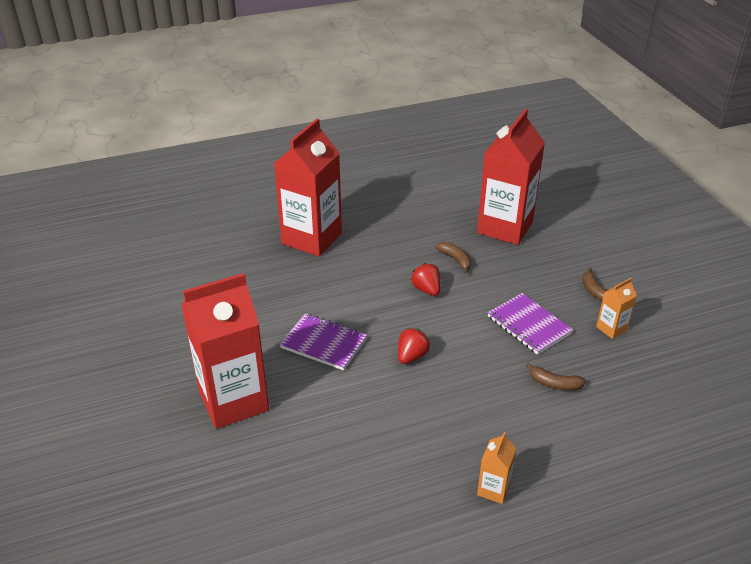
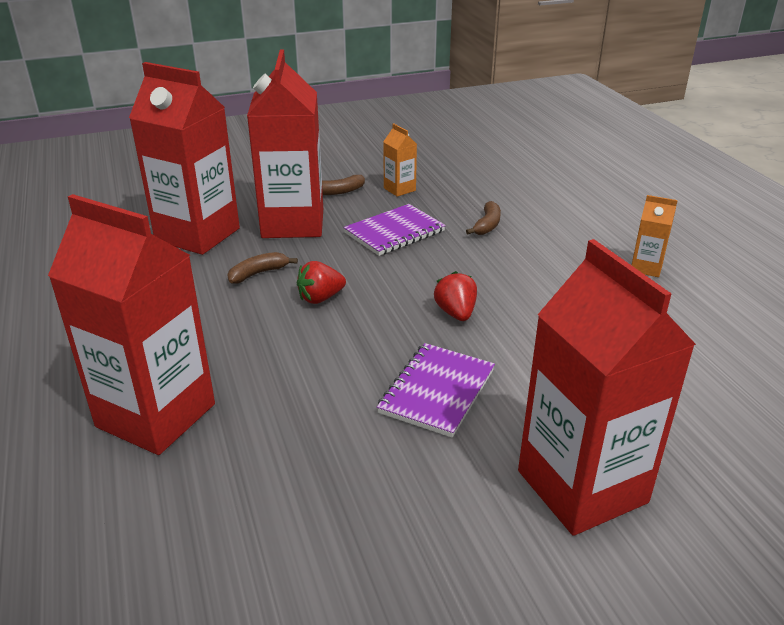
camera: 90 degrees left, 5 degrees down
red strawberry [398,328,431,364] -> red strawberry turned 45 degrees clockwise [434,271,477,321]
none -> red carton [247,49,323,238]

